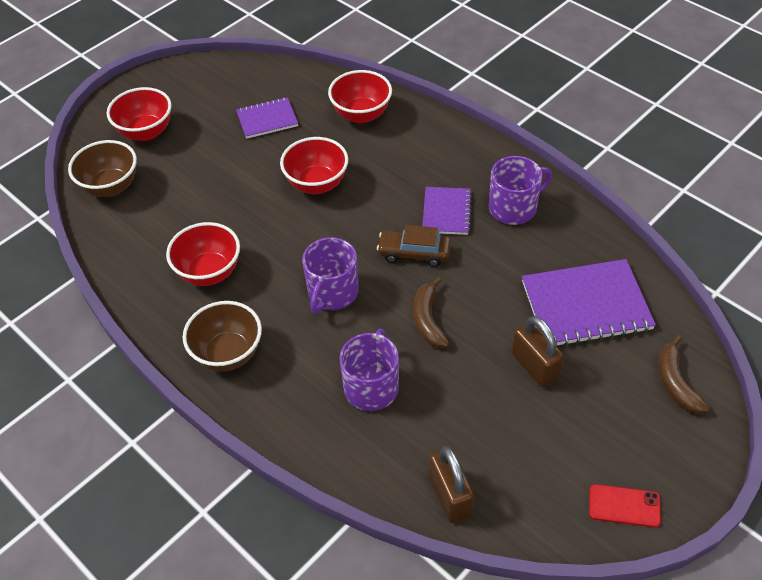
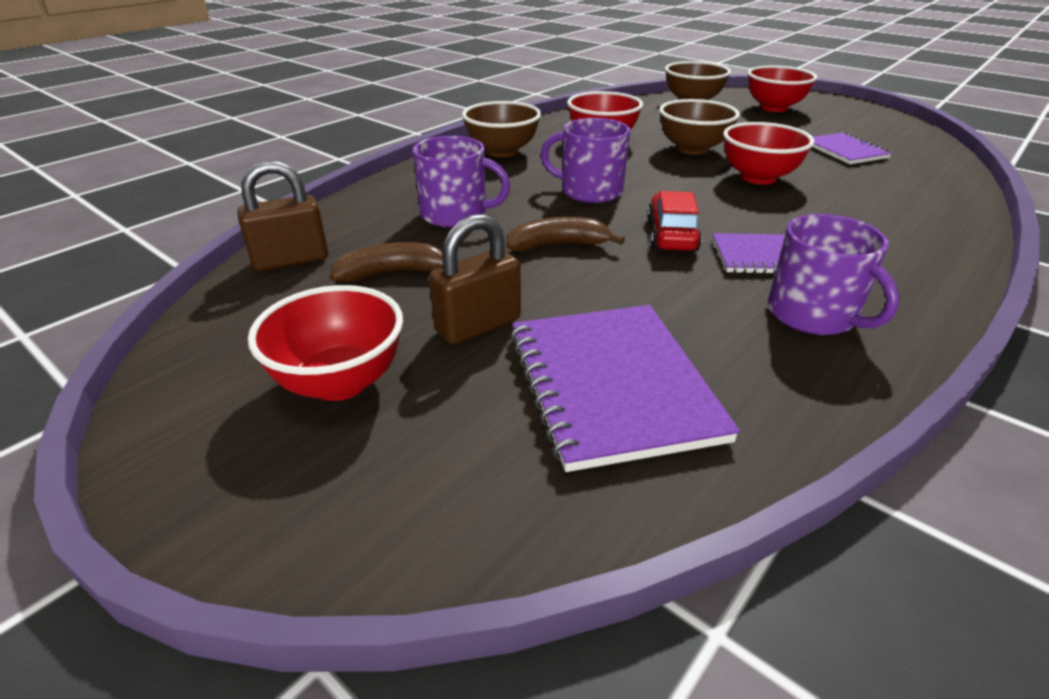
camera: 85 degrees right, 15 degrees down
red bowl [328,70,392,124] -> red bowl moved to [248,285,403,401]
brown car [377,225,451,267] -> red car [647,191,702,251]
red phone [589,484,661,527] -> none
brown banana [658,335,709,414] -> brown banana moved to [330,242,443,283]
none -> brown bowl [659,99,740,155]

